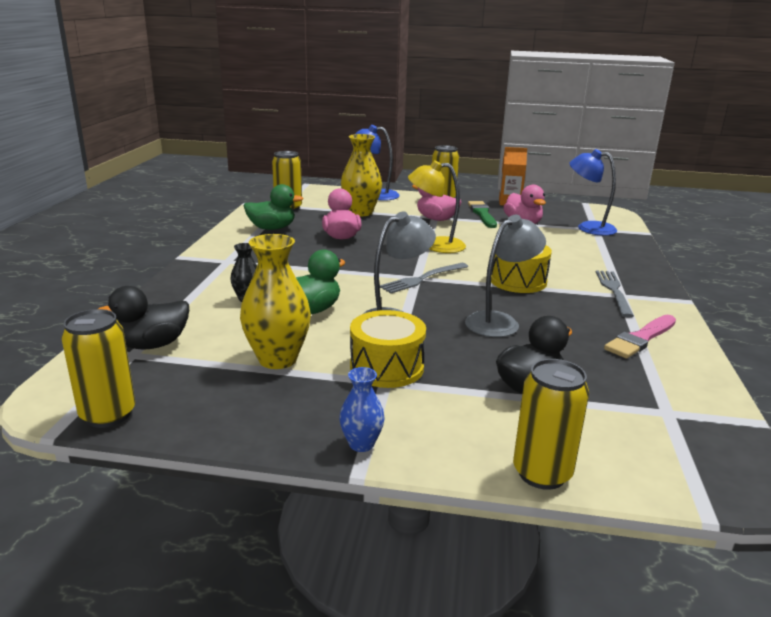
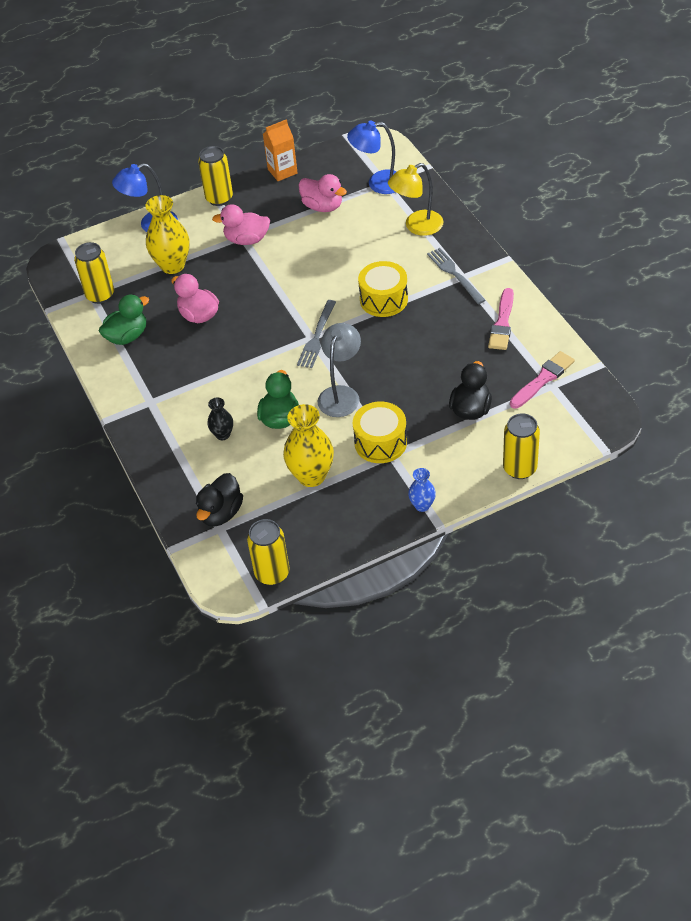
camera: 30 degrees left, 25 degrees up
yellow lamp [408,160,466,253] -> yellow lamp moved to [388,163,444,236]
grey lamp [465,215,546,337] -> none
green brush [468,201,497,228] -> none
none -> pink brush [510,351,575,409]

